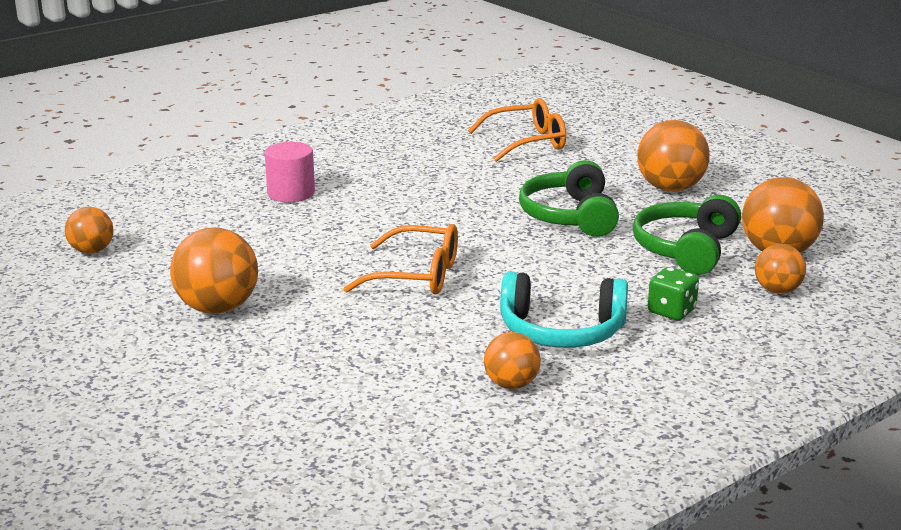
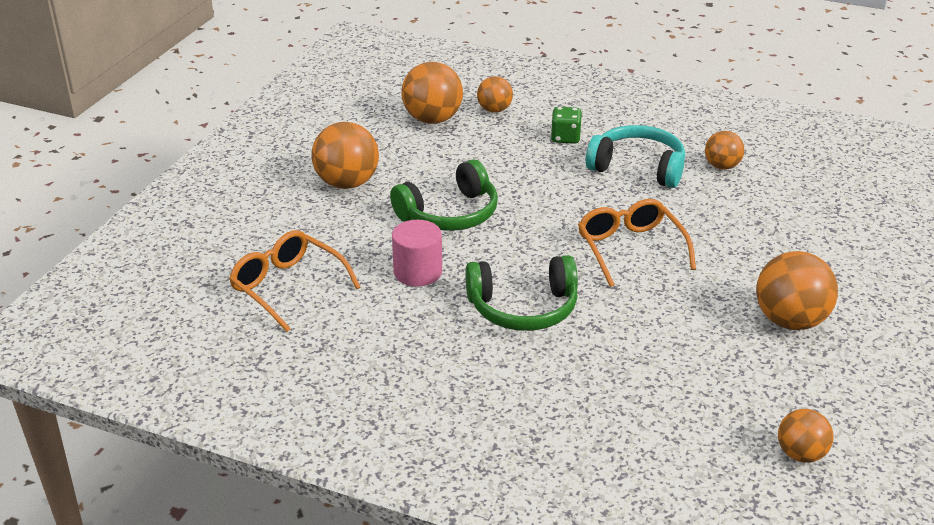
camera: 120 degrees left, 10 degrees up
pink cylinder [265,142,315,202] -> pink cylinder moved to [392,220,442,286]
turquoise headphones [500,272,628,348] -> turquoise headphones turned 45 degrees counterclockwise [586,125,685,188]
green headphones [633,195,741,275] -> green headphones moved to [465,255,578,331]

